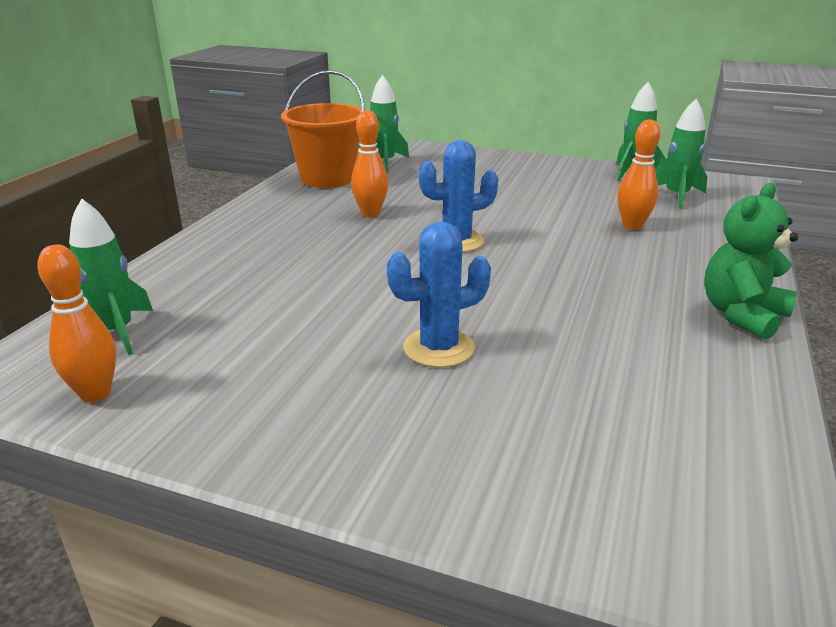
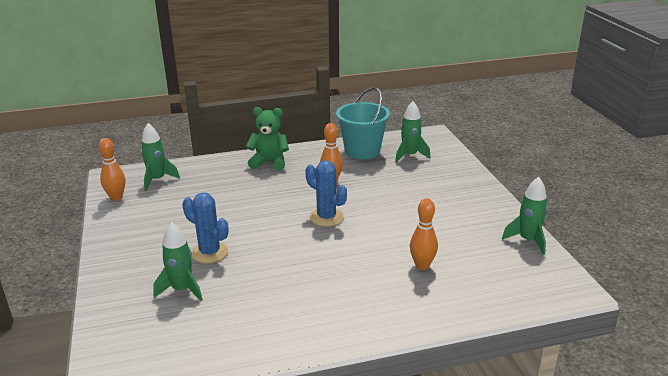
camera: 55 degrees right, 0 degrees up
orange bucket [281,70,365,188] -> turquoise bucket [336,87,390,159]
green rocket [655,99,707,209] -> green rocket moved to [153,222,203,301]
green teddy bear [704,183,798,340] -> green teddy bear moved to [246,107,289,171]

